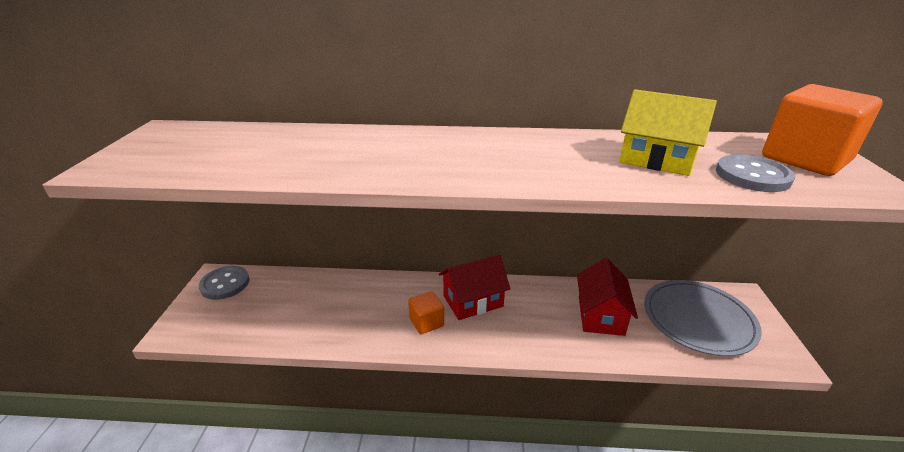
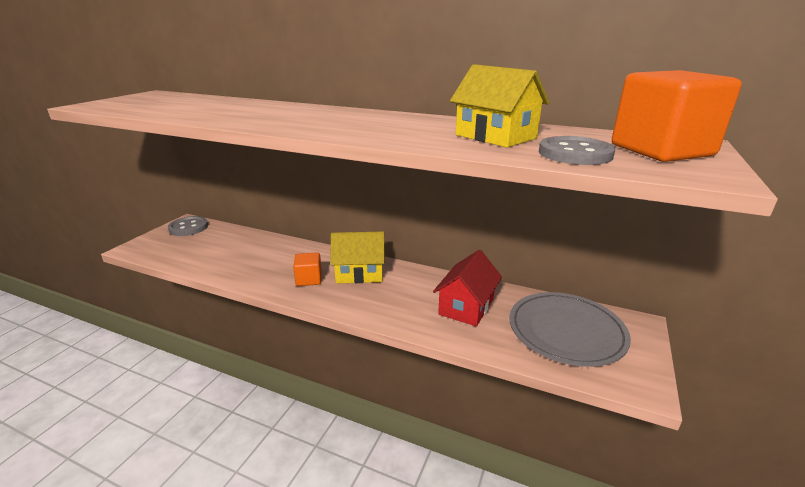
camera: 20 degrees right, 5 degrees down
red house [439,255,510,320] -> yellow house [330,231,385,283]

